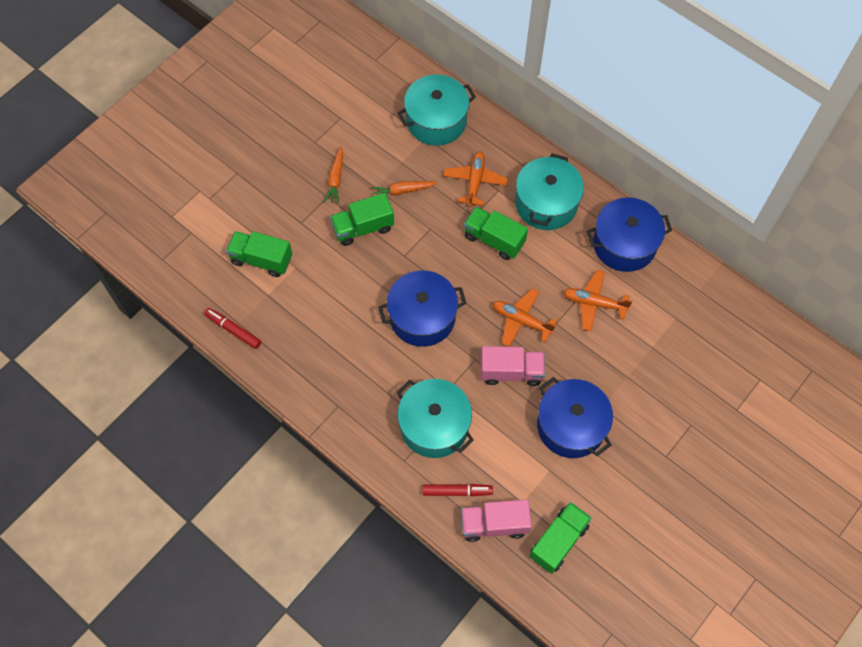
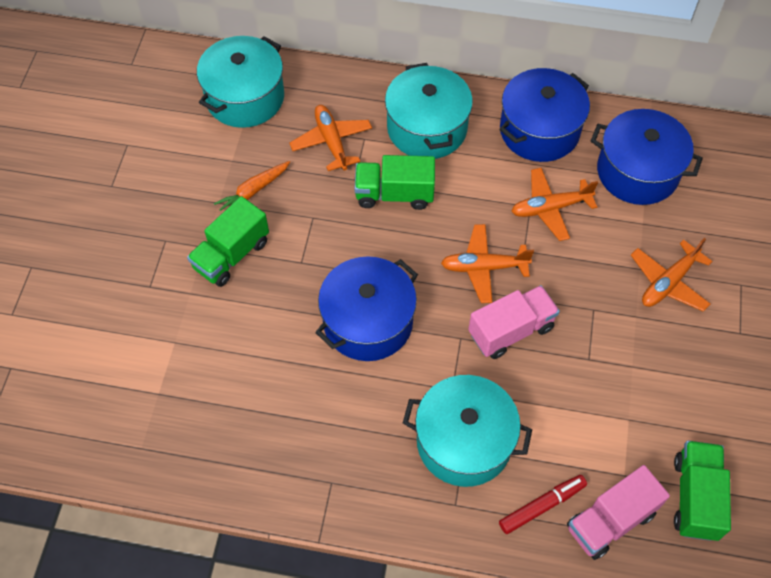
camera: 30 degrees left, 5 degrees down
red marker [204,308,261,349] -> none
green truck [226,231,292,277] -> none
orange carrot [324,146,343,204] -> none
blue pot [537,377,613,458] -> blue pot moved to [591,109,703,205]
none -> orange plane [631,238,713,312]

